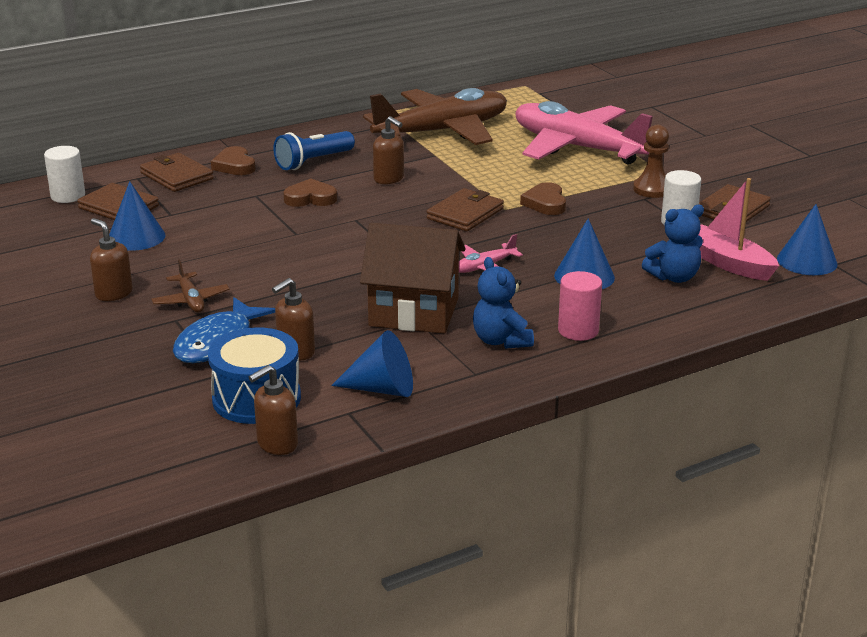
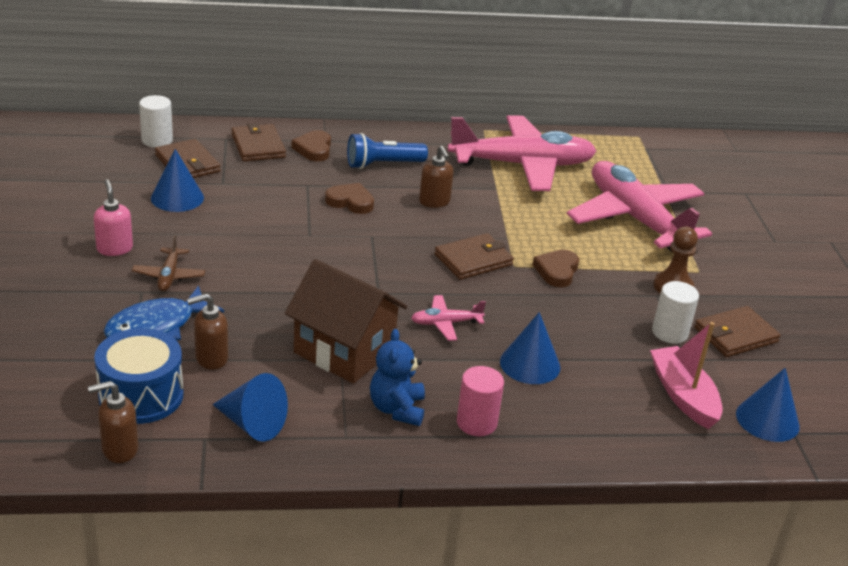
camera: 20 degrees right, 5 degrees up
brown soap dispenser [90,218,133,301] -> pink soap dispenser [94,179,133,256]
brown plane [363,88,507,145] -> pink plane [448,115,596,191]
blue teddy bear [642,205,704,283] -> none

